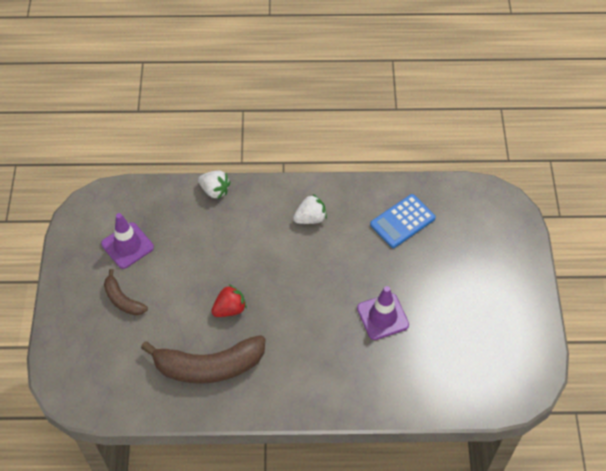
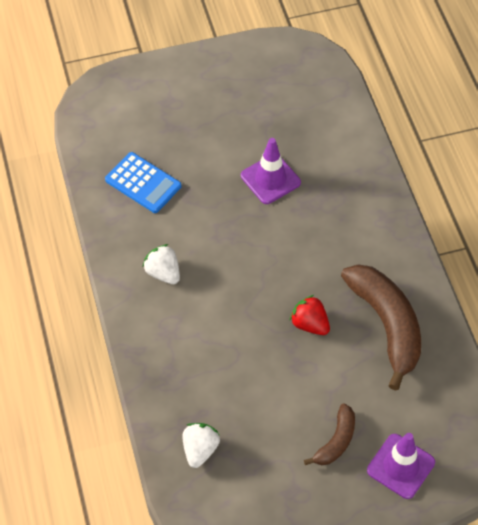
camera: 105 degrees left, 0 degrees up
purple traffic cone [101,213,154,269] -> purple traffic cone moved to [367,433,435,499]
white strawberry [198,171,230,199] -> white strawberry moved to [182,423,220,468]

